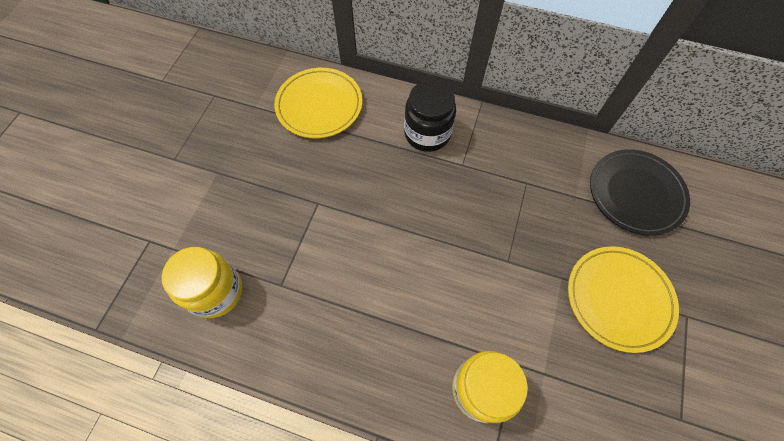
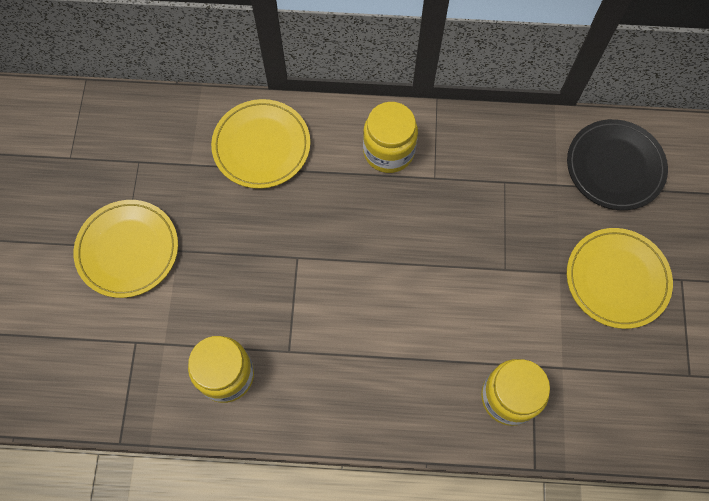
camera: 15 degrees left, 5 degrees up
black jar [404,80,456,152] -> yellow jar [363,102,418,173]
none -> yellow plate [74,200,178,298]

